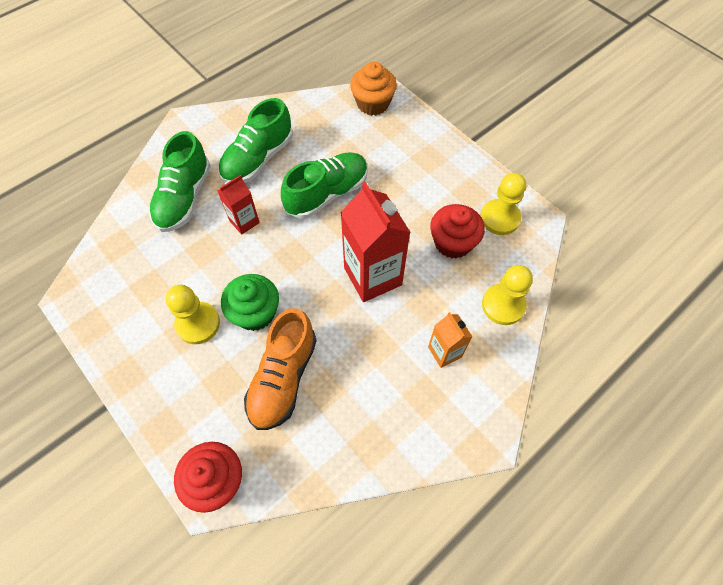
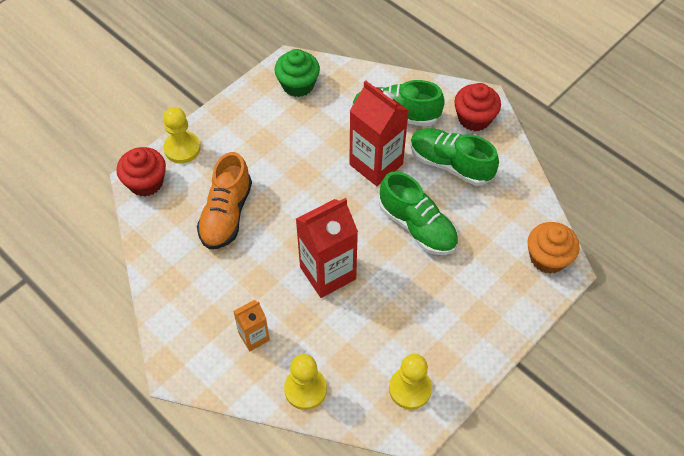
camera: 85 degrees right, 5 degrees down
yellow pawn [166,285,220,344] -> yellow pawn moved to [163,107,201,163]
red carton [218,175,260,235] -> red carton [349,80,409,186], size x1.87
green cupcake [221,274,279,331] -> green cupcake moved to [274,49,320,97]
orange shoe [244,308,317,430] -> orange shoe turned 90 degrees counterclockwise [197,152,252,249]
red cupcake [430,204,485,259] -> red cupcake moved to [454,83,501,131]

